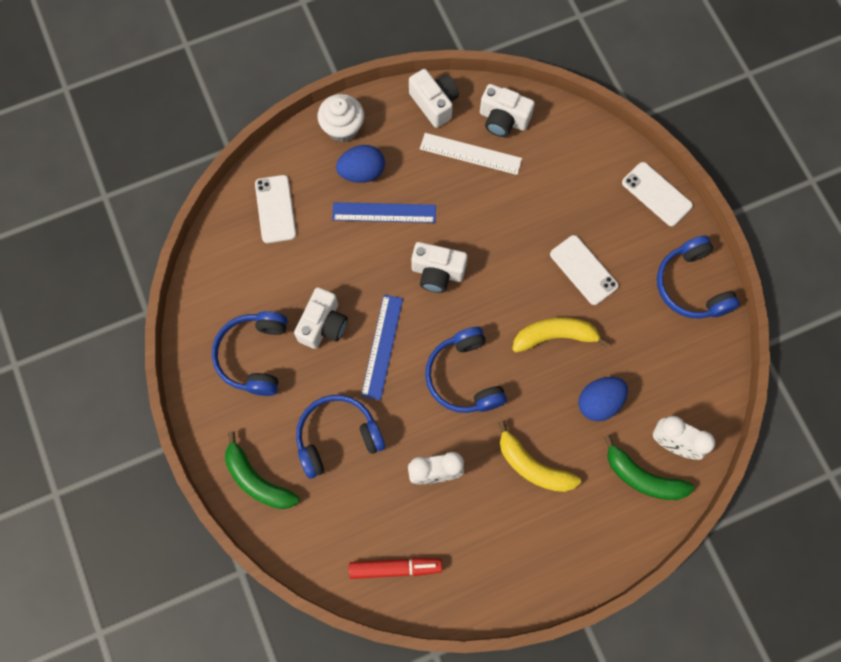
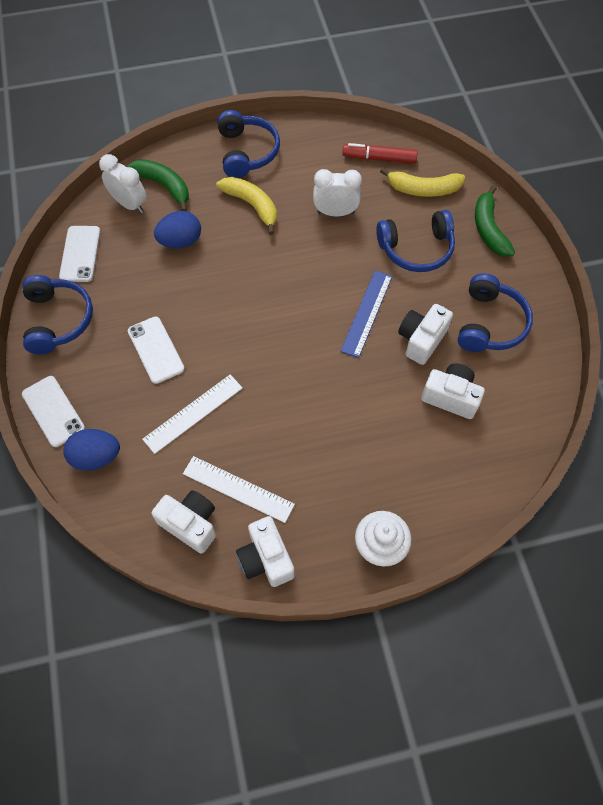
camera: 170 degrees left, 10 degrees down
green banana [225,431,299,509] -> green banana turned 150 degrees counterclockwise [475,185,515,256]
white phone [255,175,296,243] -> white phone moved to [59,226,100,282]
blue ruler [332,202,436,223] -> none
blue egg [336,145,385,183] -> blue egg moved to [63,429,120,471]
white camera [411,242,468,293] -> white camera moved to [421,363,485,419]
blue headphones [425,327,507,413] -> blue headphones moved to [217,110,280,178]
yellow banana [512,317,610,353] -> yellow banana moved to [380,168,465,197]
none -> white ruler [142,375,243,454]

